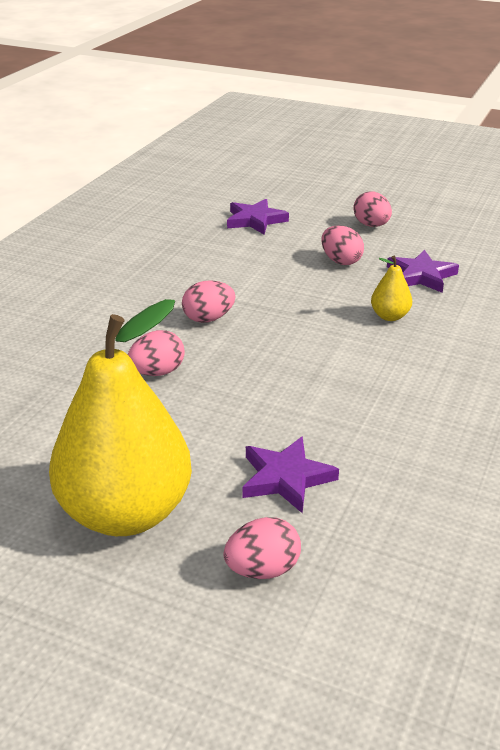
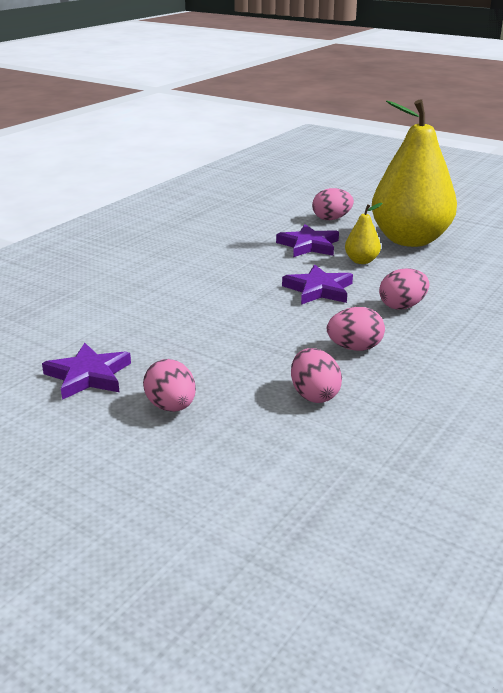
camera: 170 degrees left, 5 degrees down
purple star [227,199,289,234] -> purple star moved to [282,264,353,305]
pink egg [354,192,392,227] -> pink egg moved to [291,348,342,403]
yellow pear [371,256,412,321] -> yellow pear moved to [345,203,382,264]

